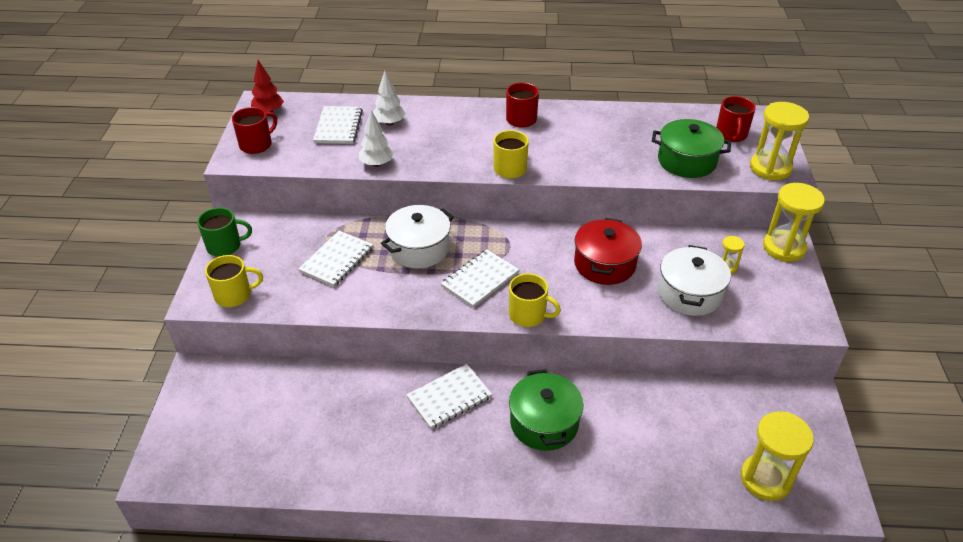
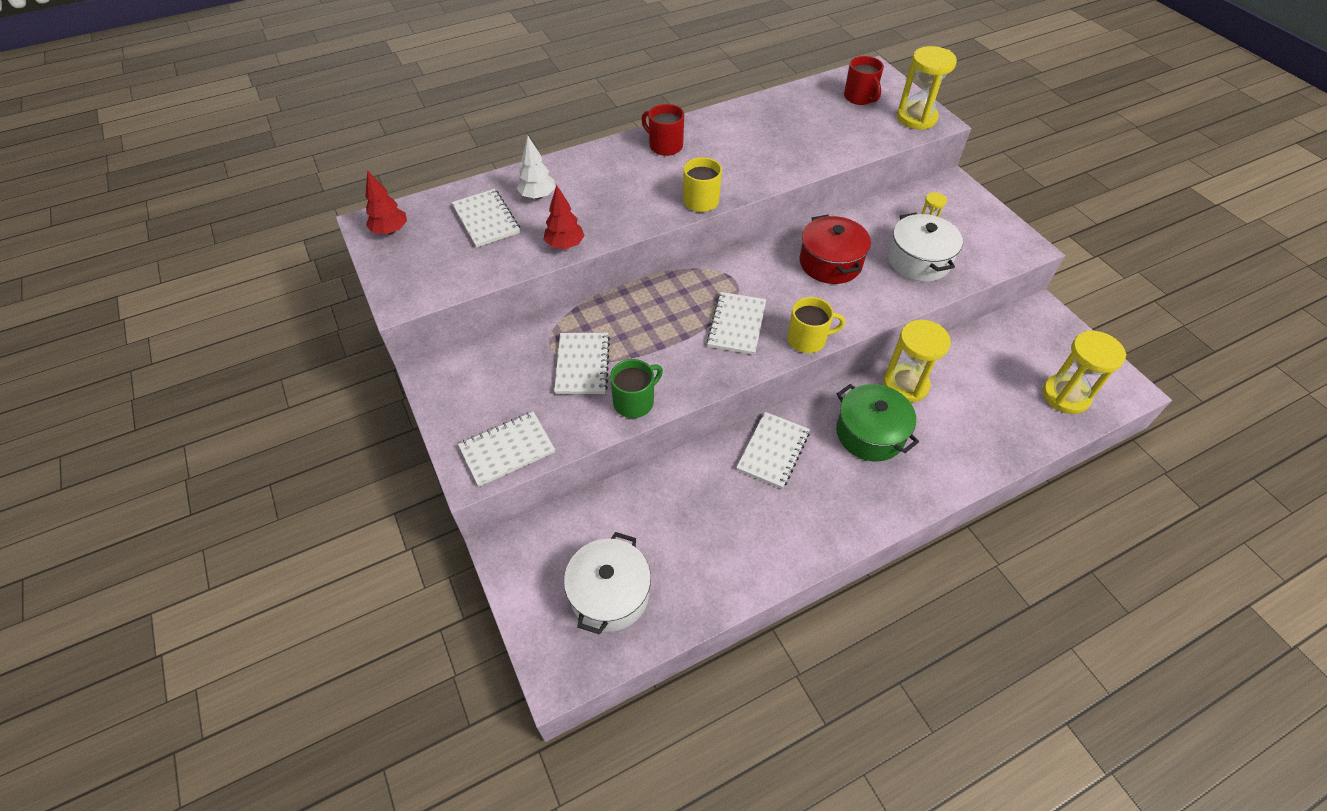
camera: 30 degrees left, 10 degrees up
green mug [197,207,252,257] -> green mug moved to [610,359,663,418]
yellow mug [205,255,263,307] -> white notebook [458,411,555,487]
red mug [232,107,277,154] -> none
white tree [359,110,394,167] -> red tree [543,185,585,249]
white pot [381,205,454,268] -> white pot moved to [564,532,651,635]
green pot [652,119,731,178] -> none
yellow hourglass [763,183,825,262] -> yellow hourglass moved to [883,320,951,403]

